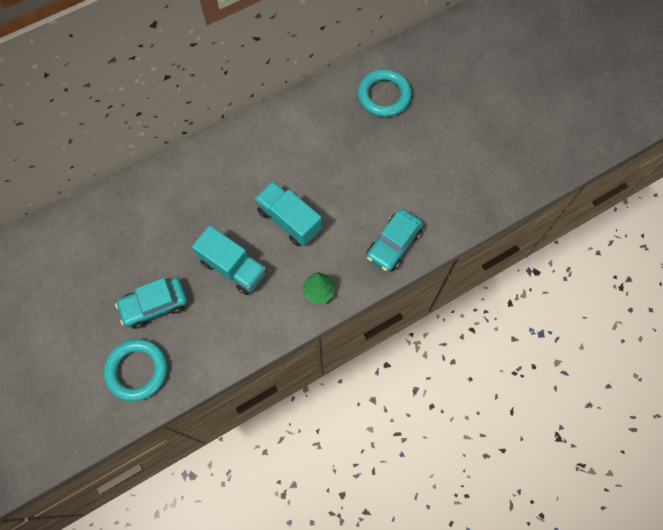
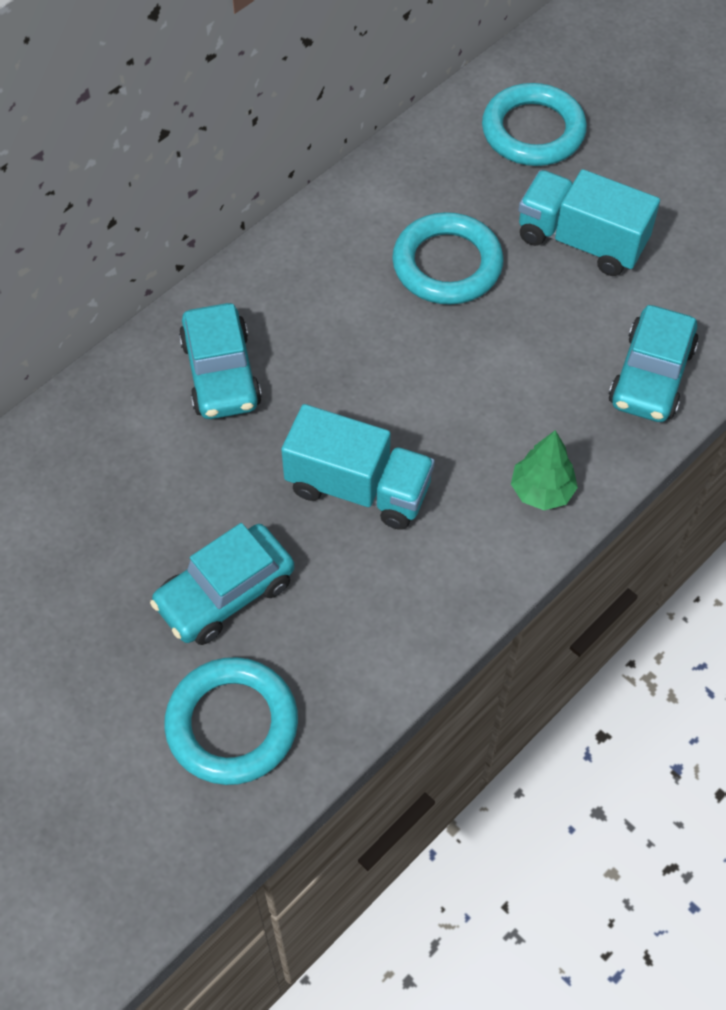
camera: 15 degrees left, 10 degrees down
turquoise truck [255,181,322,246] -> turquoise truck moved to [519,169,660,276]
none -> turquoise car [179,303,262,419]
none -> turquoise ring [392,212,504,305]

